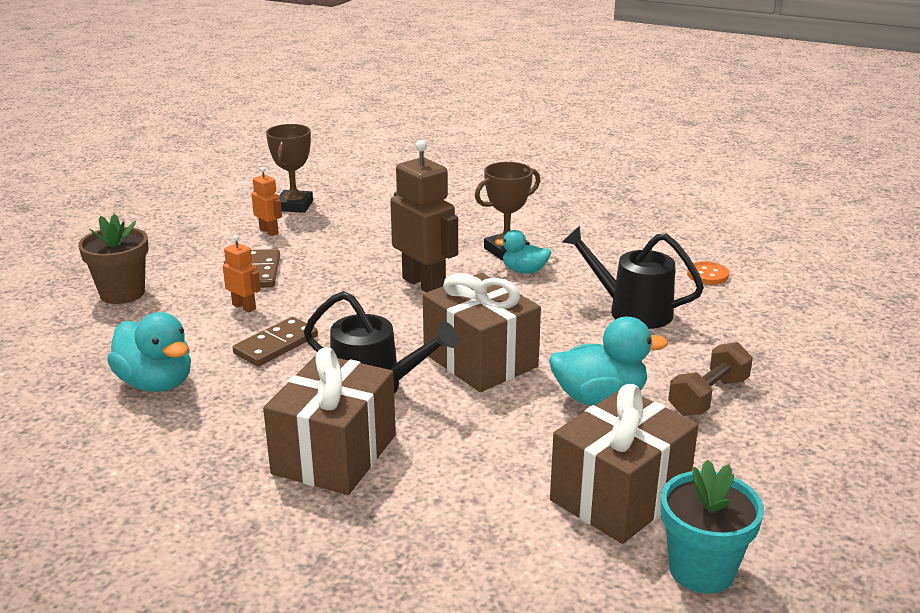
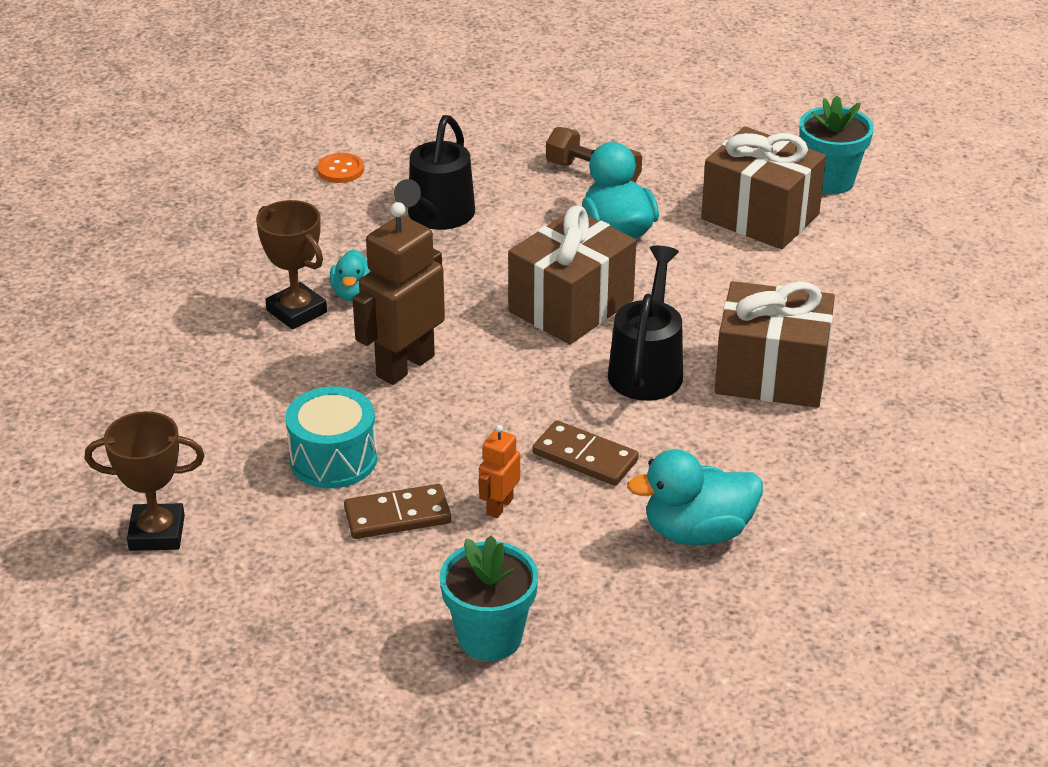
camera: 100 degrees left, 10 degrees up
brown flower pot [78,214,148,304] -> turquoise flower pot [440,535,538,661]
turquoise duck [107,312,191,392] -> turquoise duck turned 135 degrees counterclockwise [627,449,763,545]
orange robot [251,167,282,236] -> none
none -> turquoise drum [285,386,378,488]

